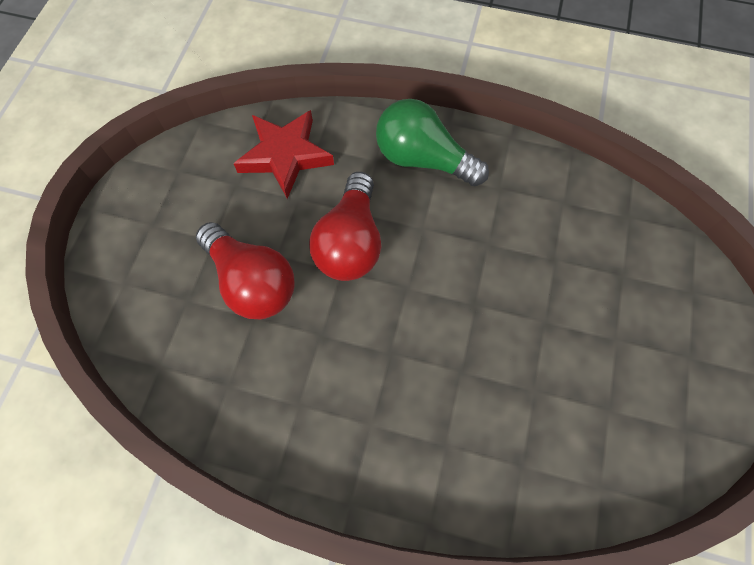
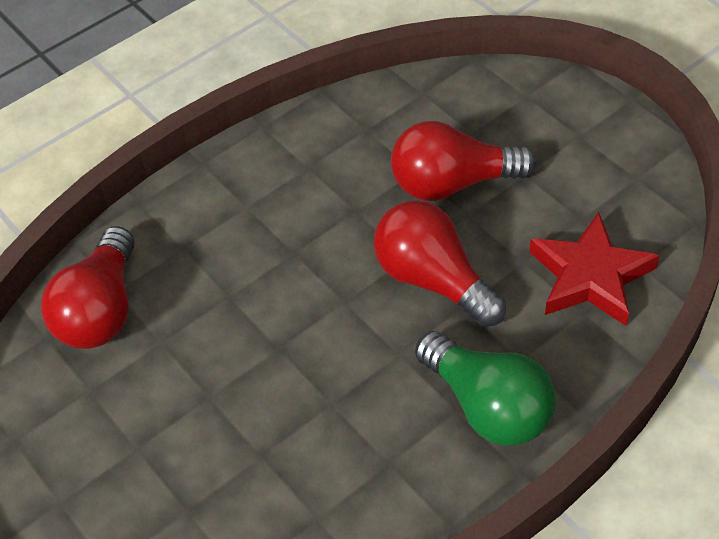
camera: 130 degrees right, 15 degrees down
green light bulb [376,99,489,186] -> green light bulb turned 75 degrees clockwise [415,331,556,446]
none -> red light bulb [41,226,134,349]

